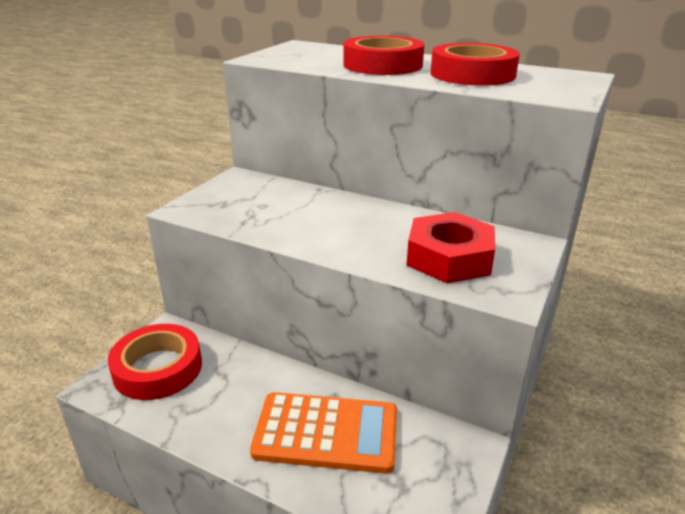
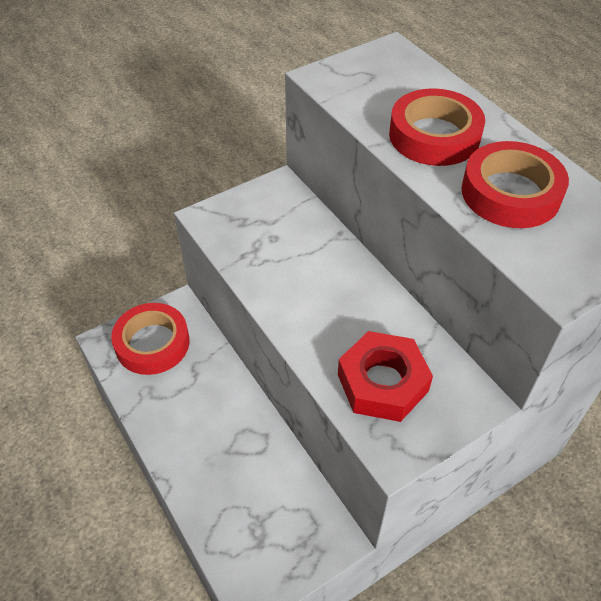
camera: 30 degrees right, 20 degrees up
orange calculator [250,392,397,474] -> none

